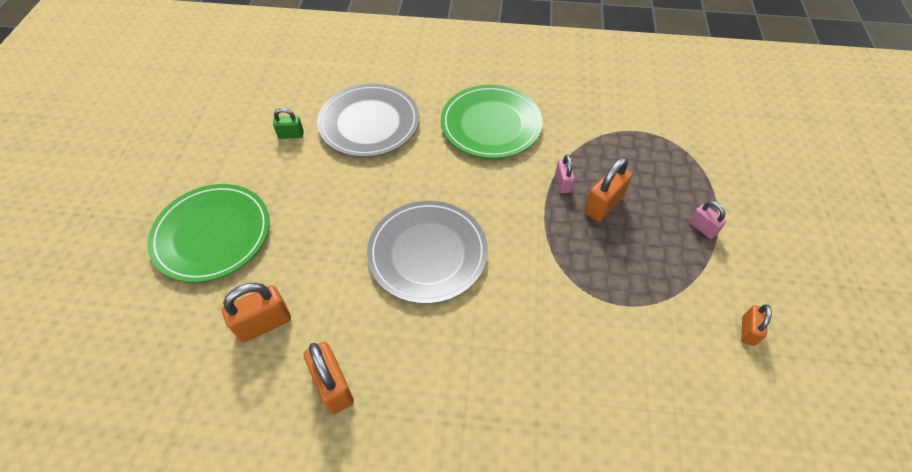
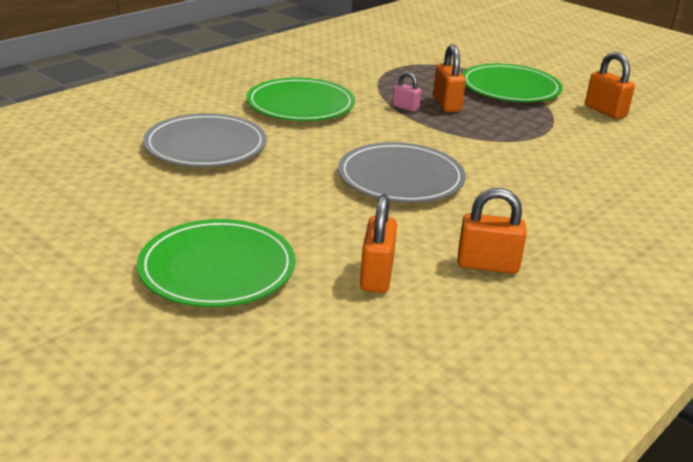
camera: 55 degrees left, 25 degrees down
green padlock [273,108,304,139] -> none
pink padlock [689,201,726,239] -> green plate [462,63,563,102]
orange padlock [741,304,772,346] -> orange padlock [585,52,635,119], size x1.67

